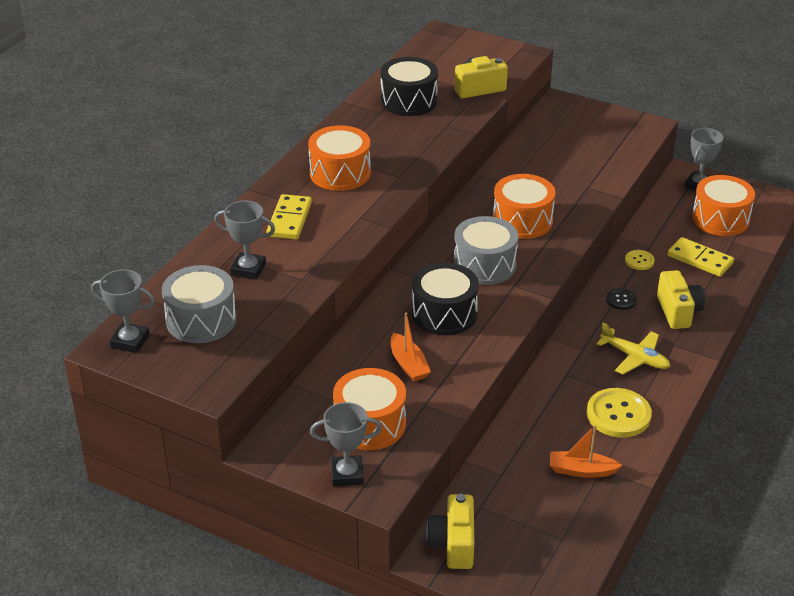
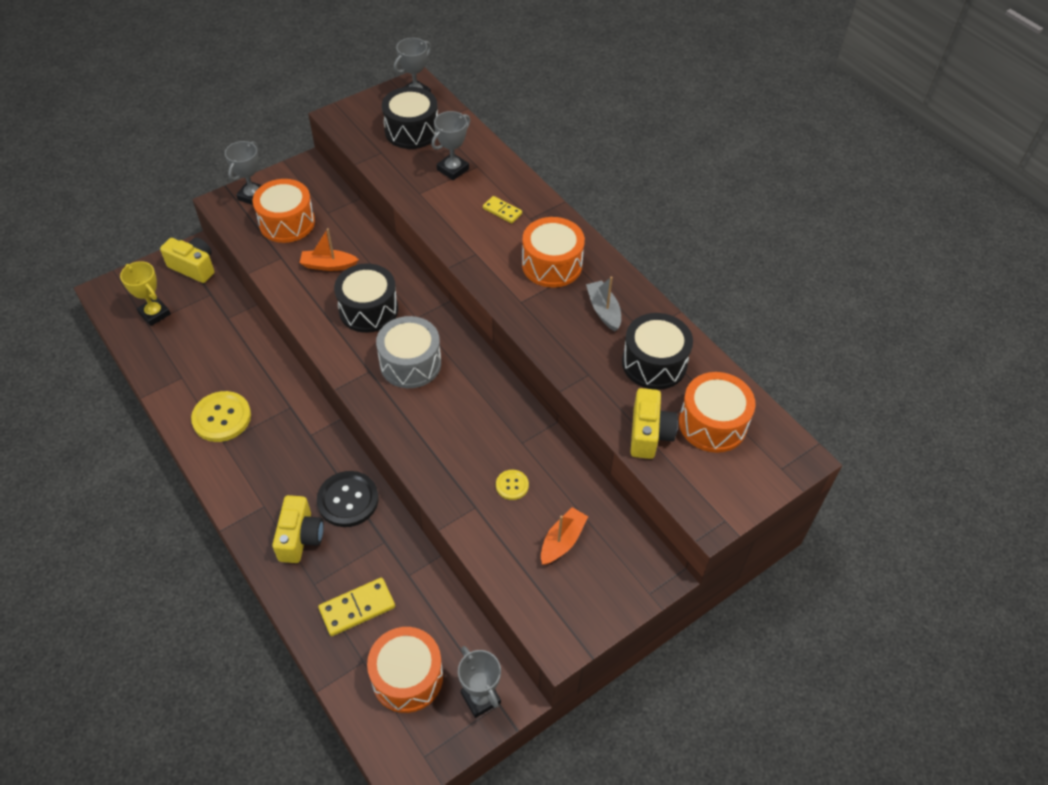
camera: 115 degrees right, 15 degrees up
grey drum [162,265,237,343] -> black drum [382,87,438,149]
yellow domino [266,194,312,239] -> yellow domino [483,196,522,223], size x0.63
orange drum [493,174,555,239] -> orange drum moved to [679,372,756,453]
orange boat [550,426,622,478] -> orange boat moved to [541,507,588,565]
yellow plane [596,323,670,375] -> none
black button [606,288,637,310] -> black button [317,471,379,527], size x1.92
yellow button [625,250,655,270] -> yellow button moved to [496,470,529,500]
yellow camera [657,270,705,329] -> yellow camera turned 105 degrees counterclockwise [272,495,324,563]
none -> yellow trophy [120,261,171,326]
none -> grey boat [586,277,621,331]

